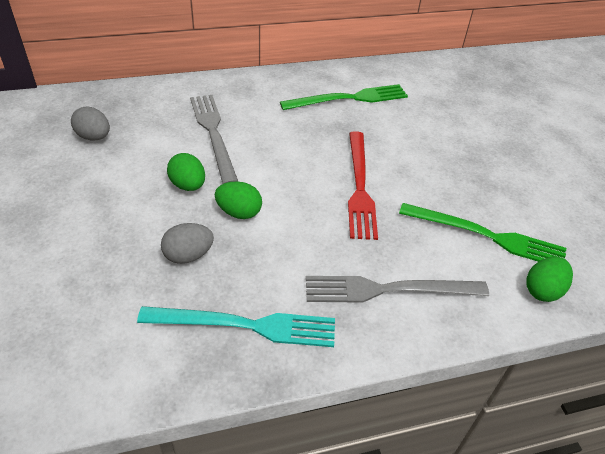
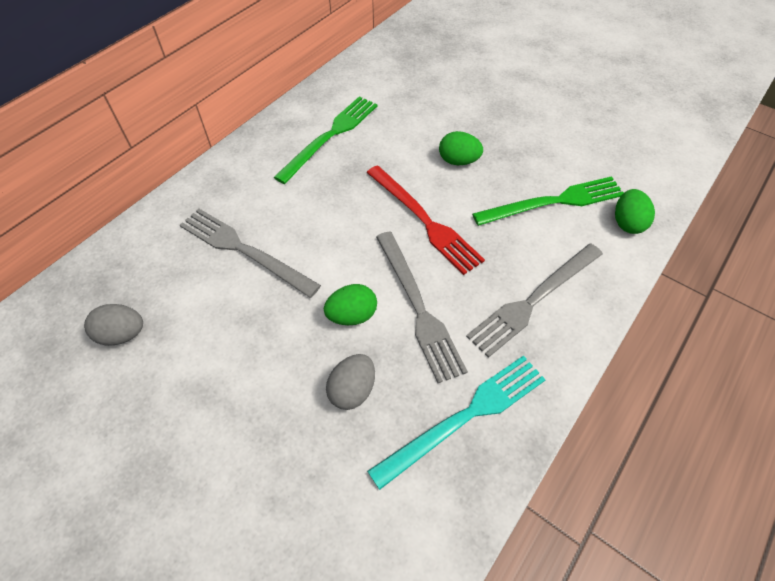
camera: 35 degrees left, 10 degrees up
green egg [167,153,205,191] -> green egg moved to [439,131,483,165]
none -> grey fork [376,232,468,383]

